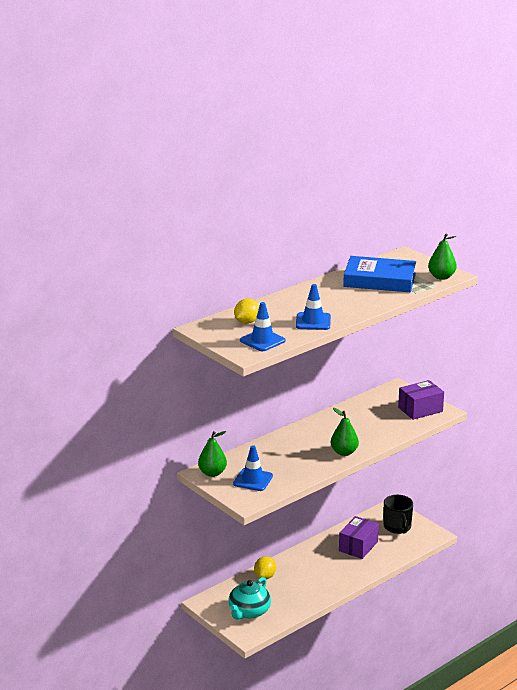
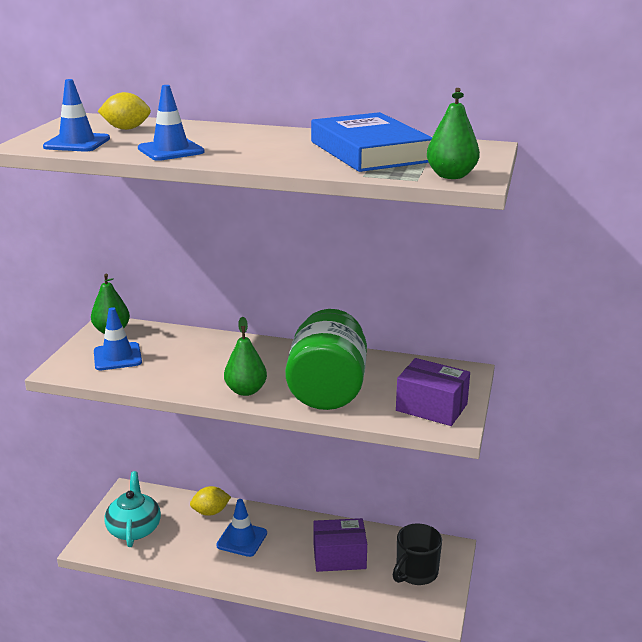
camera: 55 degrees right, 0 degrees up
turquoise teapot [229,577,271,620] -> turquoise teapot turned 90 degrees clockwise [105,471,161,547]
none -> blue traffic cone [216,499,267,557]
none -> green jar [285,309,367,410]

